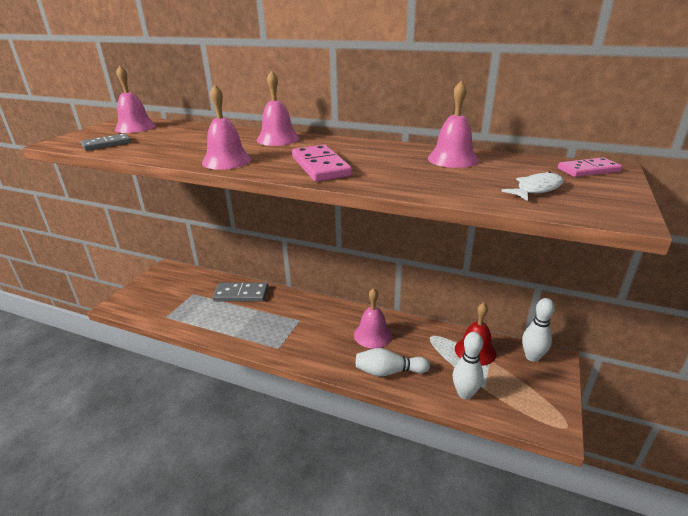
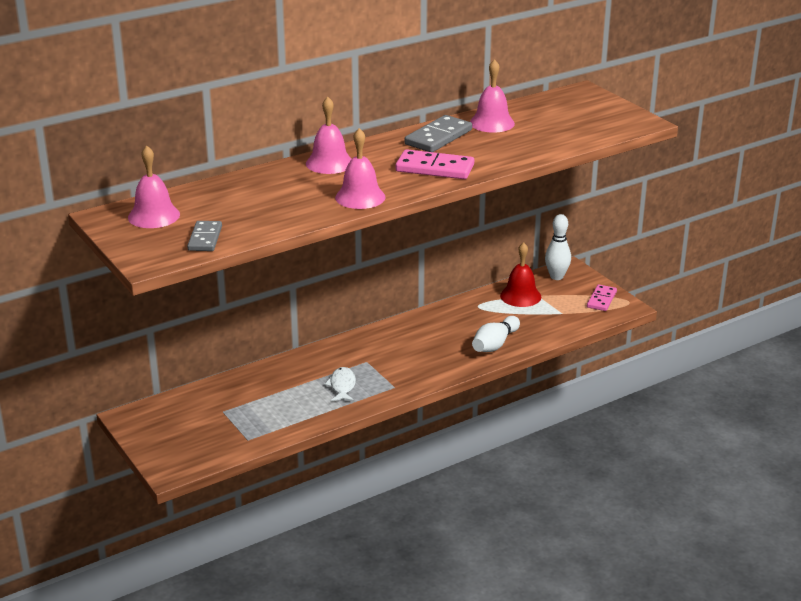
camera: 55 degrees left, 0 degrees up
grey domino [212,283,268,302] -> grey domino moved to [405,115,472,152]
pink bell [354,288,392,348] -> none
white bowling pin [453,332,484,399] -> none
white fish [501,171,564,201] -> white fish moved to [324,367,356,402]
pink domino [558,157,622,177] -> pink domino moved to [587,284,617,311]

